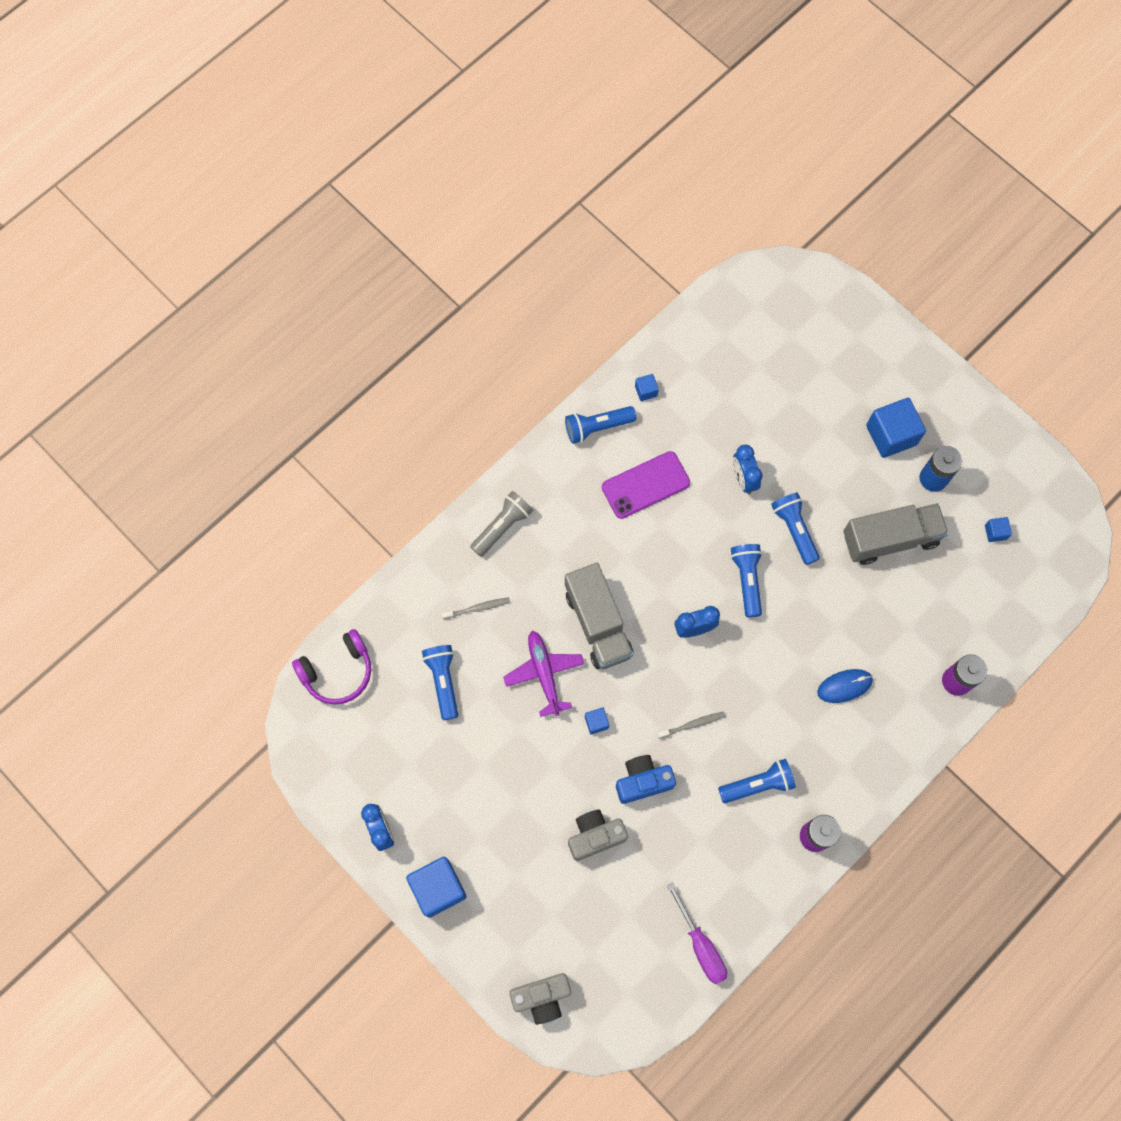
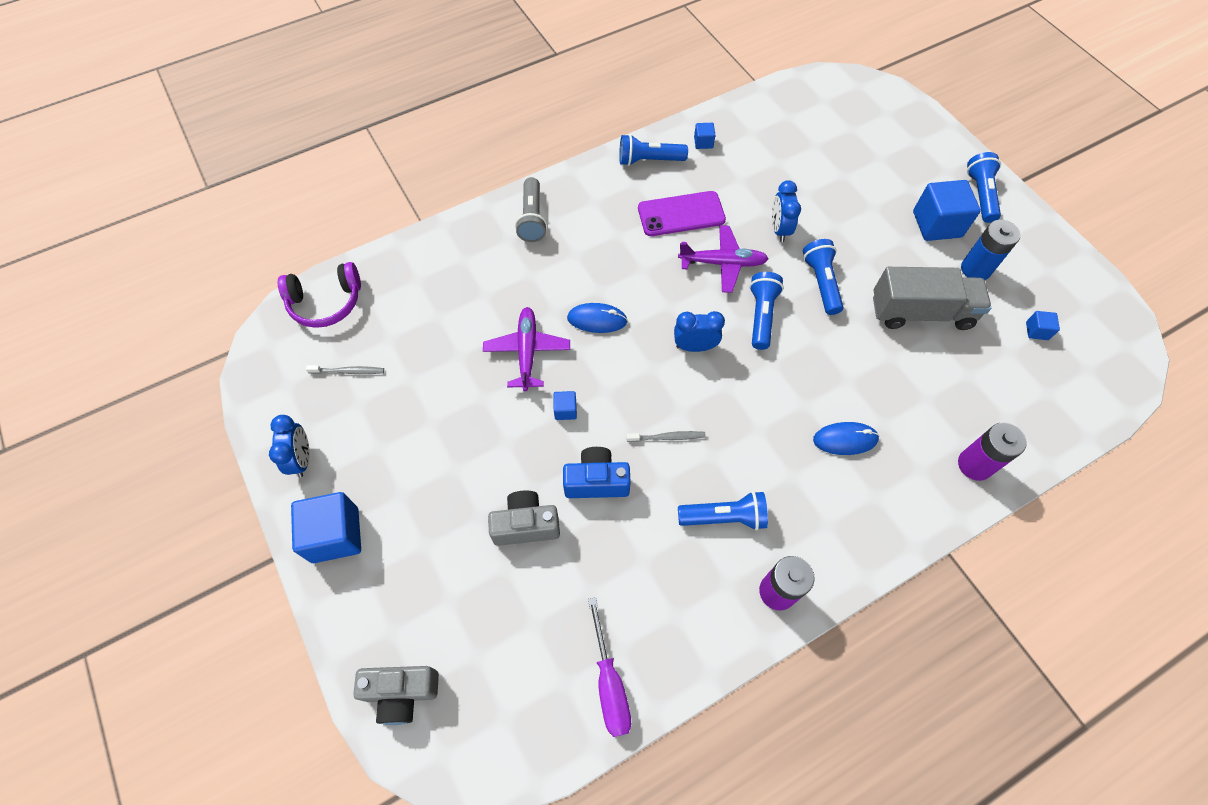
camera: 15 degrees right, 10 degrees down
blue flashlight [422,645,458,720] -> blue flashlight moved to [967,152,1001,223]
grey toothbrush [442,597,510,620] -> grey toothbrush moved to [306,365,384,374]
grey flashlight [470,491,533,557] -> grey flashlight turned 120 degrees clockwise [515,177,547,242]
grey truck [565,563,633,669] -> blue mouse [567,303,628,333]
none -> purple plane [678,225,769,293]

